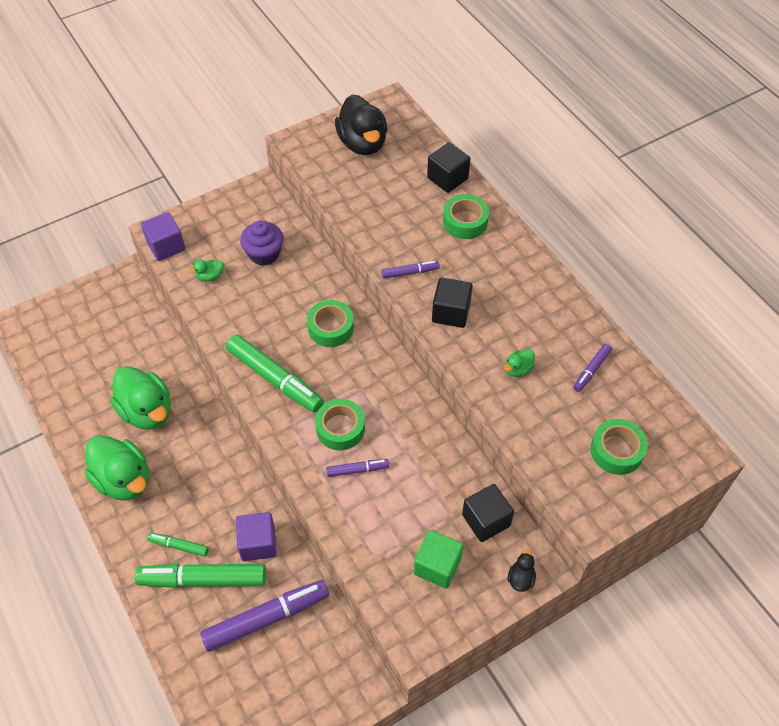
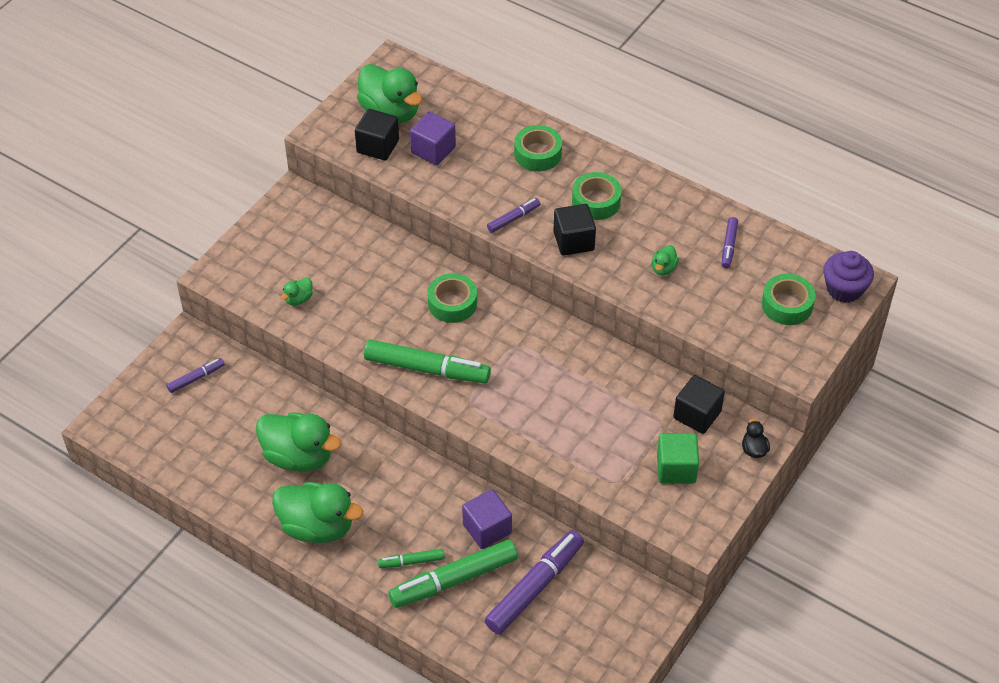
camera: 25 degrees left, 5 degrees down
purple cube [141,212,185,261] -> purple cube moved to [410,112,456,165]
purple cupcake [240,221,284,266] -> purple cupcake moved to [823,251,874,303]
green tape [315,399,365,450] -> green tape moved to [572,172,622,220]
purple marker [326,459,389,477] -> purple marker moved to [167,358,225,393]
black duck [335,94,387,155] -> green duck [357,64,422,123]
black cube [427,142,470,193] -> black cube moved to [355,109,399,161]

